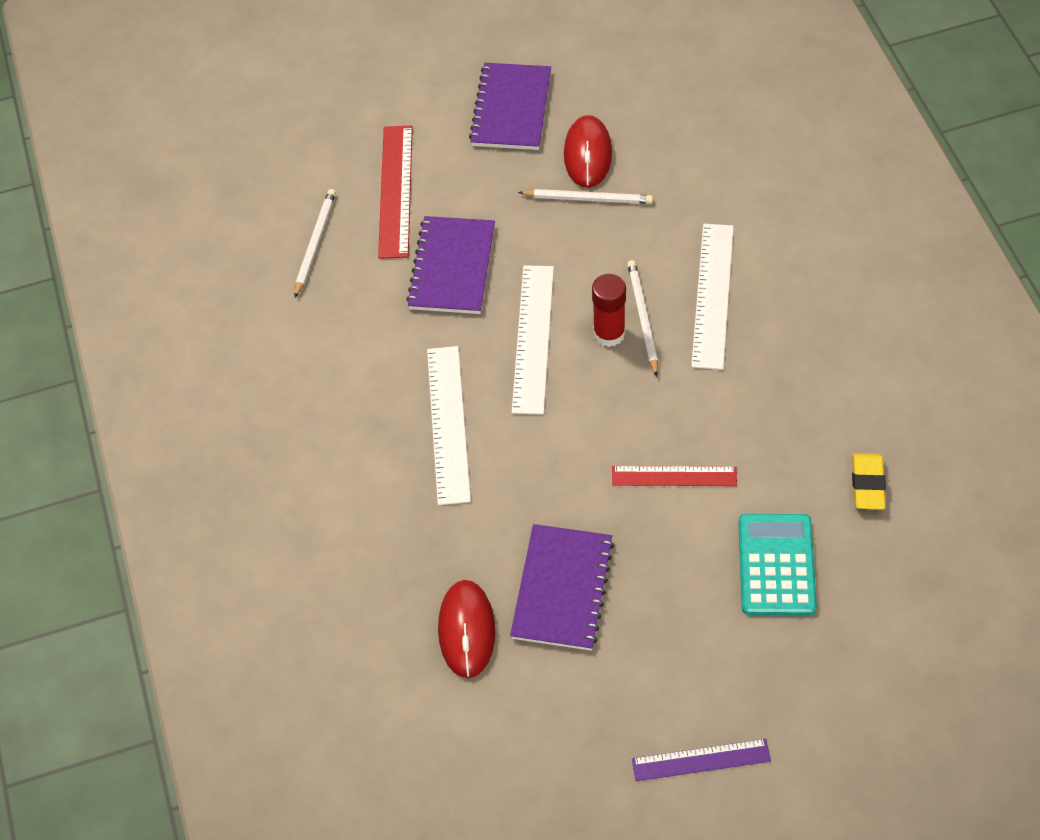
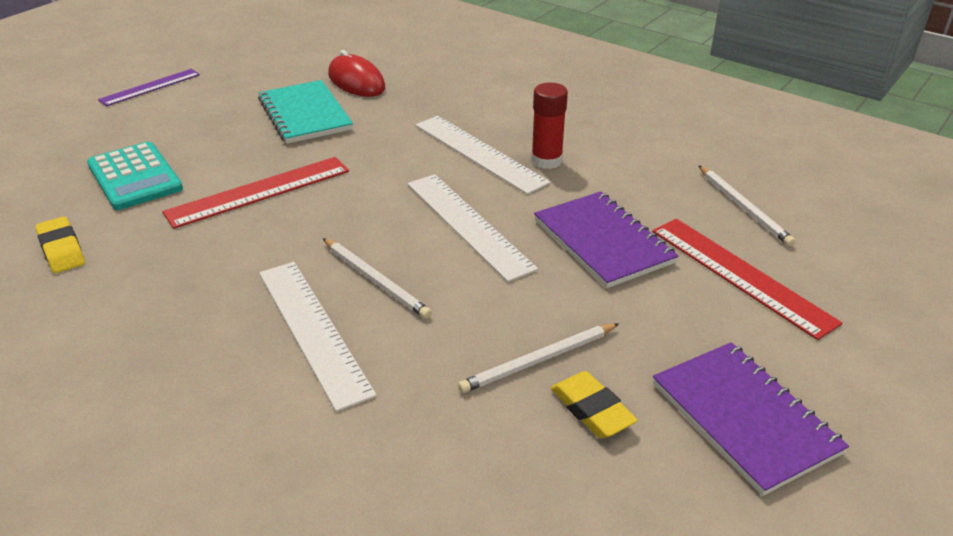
camera: 140 degrees right, 20 degrees down
purple notebook [510,524,614,651] -> turquoise notebook [258,80,353,144]
red mouse [564,115,612,188] -> yellow eraser [551,371,638,438]
red glue stick [592,274,626,347] -> red glue stick moved to [531,82,568,169]
red ruler [612,466,737,486] -> red ruler [162,157,349,229], size x1.52

